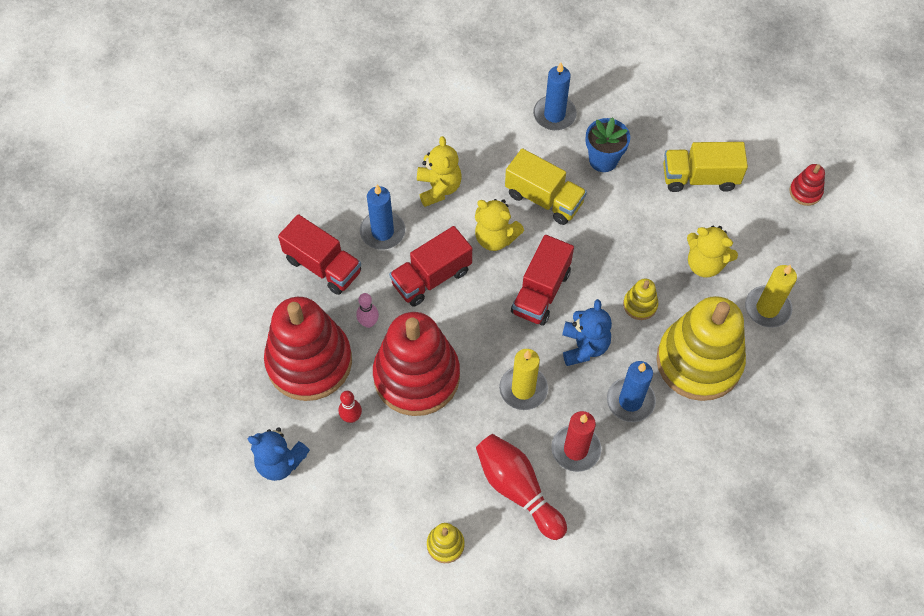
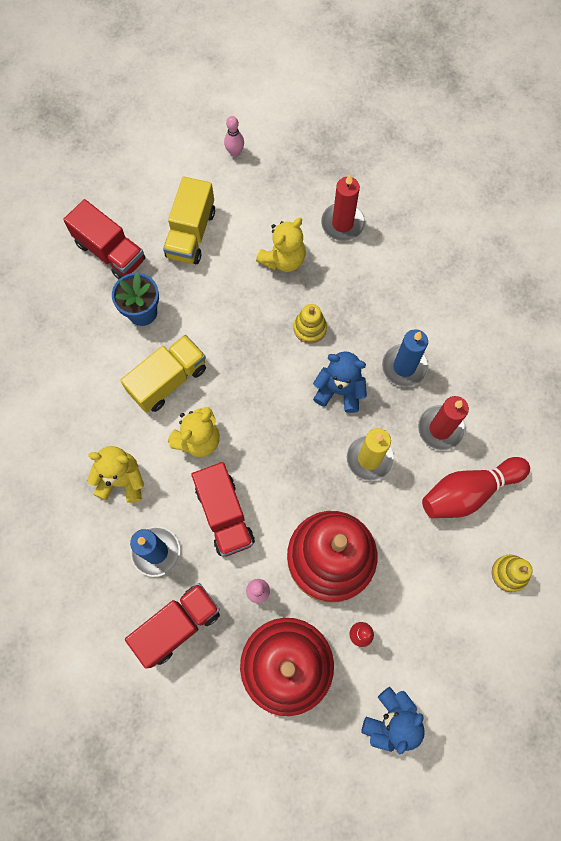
camera: 75 degrees left, 10 degrees up
red truck [511,235,574,326] -> red truck moved to [63,199,146,279]
blue candle [533,62,577,130] -> none
yellow stacking toy [656,296,746,401] -> none
yellow candle [745,265,797,328] -> red candle [321,174,365,241]
red stacking toy [789,164,825,206] -> pink bowling pin [224,116,244,157]

